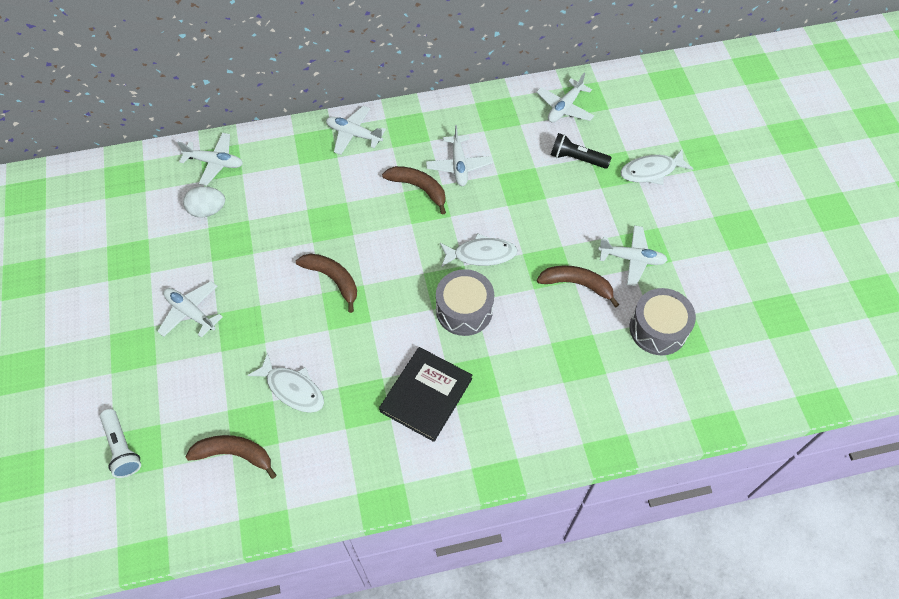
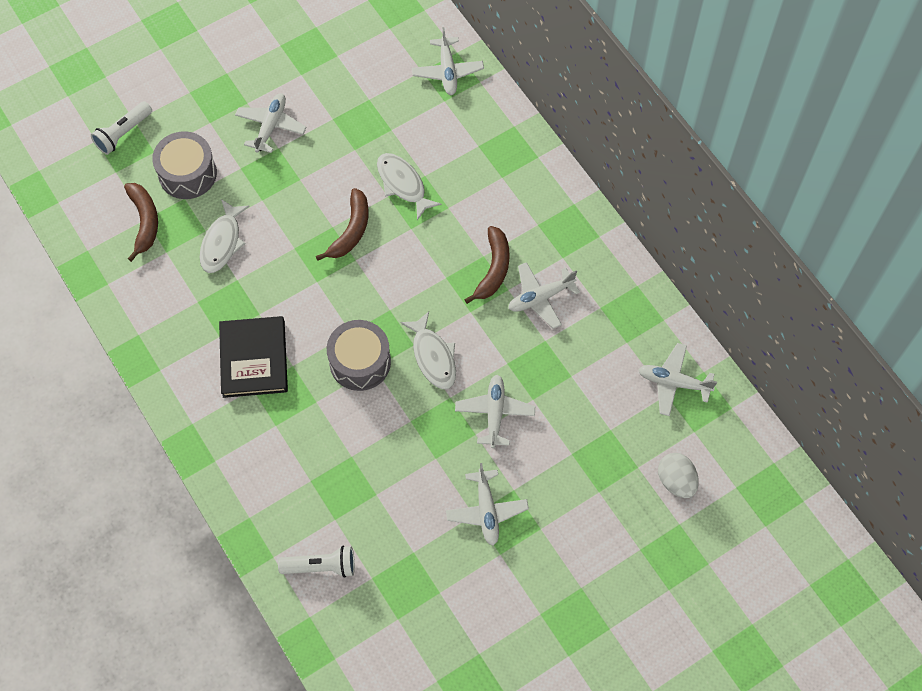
camera: 70 degrees right, 5 degrees up
white egg [183,186,225,218] -> white egg moved to [658,453,699,498]
white plane [326,106,386,155] -> white plane moved to [455,375,535,448]
black book [379,347,472,442] -> black book turned 75 degrees clockwise [219,316,288,398]
brown banana [537,265,619,308] -> none
black flashlight [551,133,612,169] -> none
white fish [620,150,693,185] -> white fish moved to [377,153,441,220]
grey drum [630,288,696,355] -> grey drum moved to [152,131,217,199]
none -> white flashlight [278,546,355,578]

